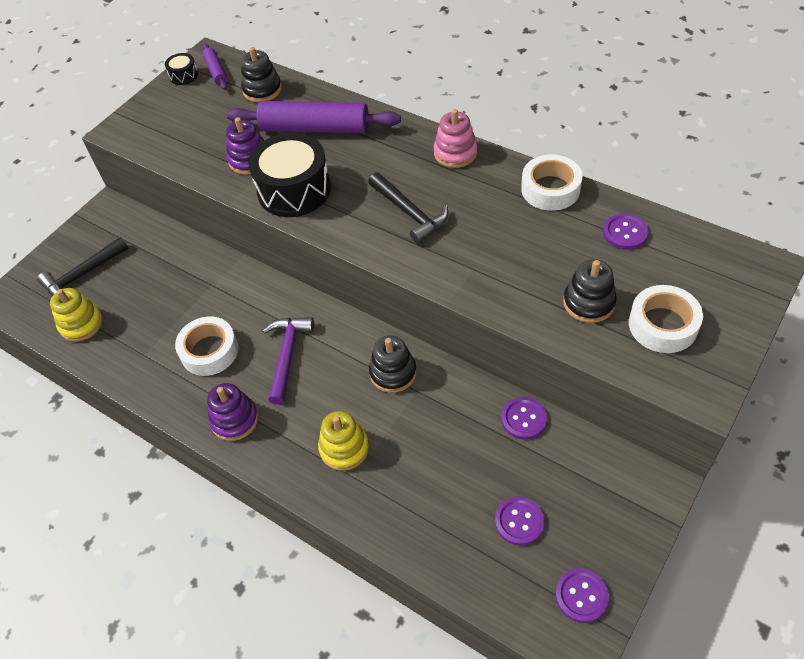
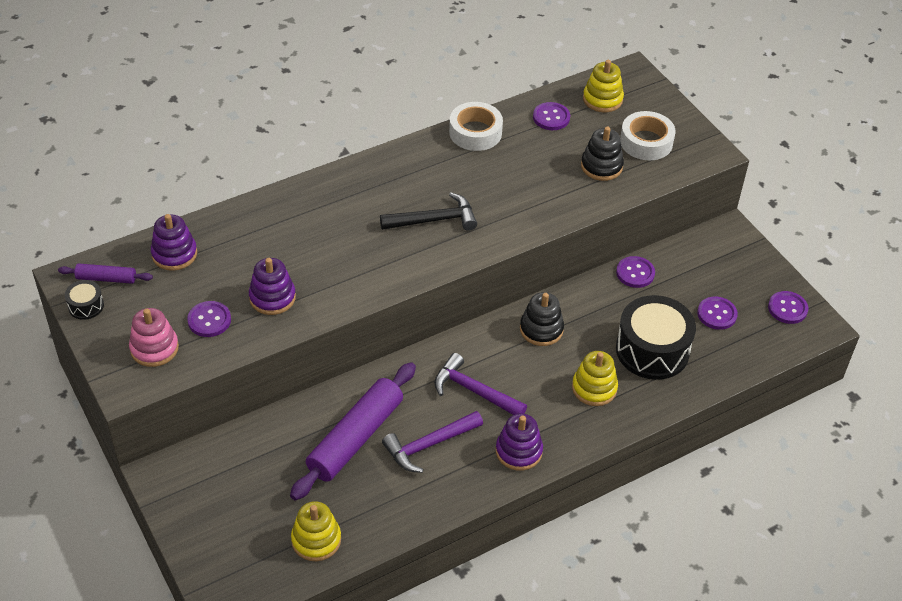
camera: 70 degrees left, 5 degrees down
black hammer [37,237,128,296] -> none
white tape [175,316,239,376] -> purple hammer [382,411,483,473]
purple rolling pin [226,101,401,134] -> purple rolling pin moved to [290,362,416,500]
black stacking toy [241,47,282,102] -> purple stacking toy [151,214,197,271]
black drum [248,133,331,217] -> black drum moved to [616,295,696,380]
pink stacking toy [434,109,477,168] -> pink stacking toy moved to [129,308,179,367]
none -> purple button [187,301,231,337]
none -> yellow stacking toy [583,60,624,112]

